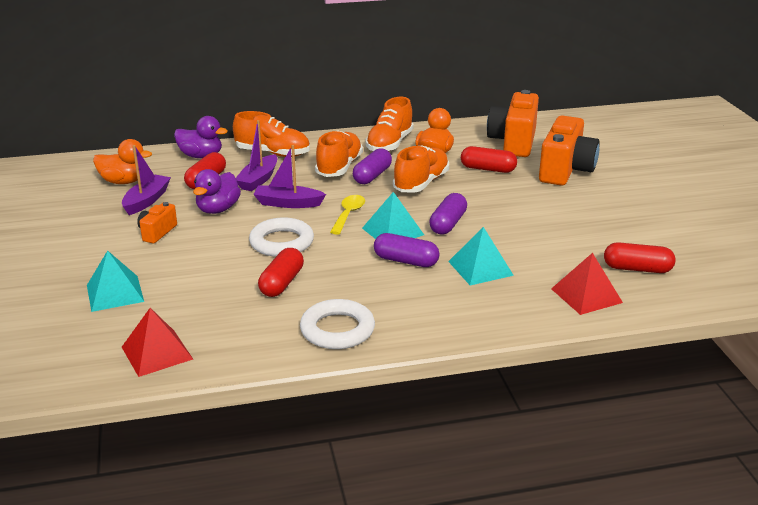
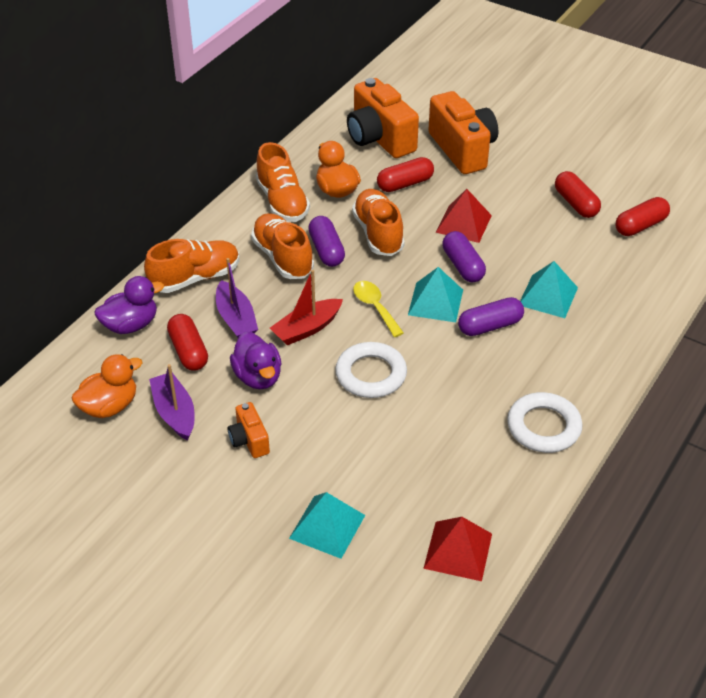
camera: 45 degrees left, 15 degrees up
purple boat [253,145,326,208] -> red boat [270,270,343,345]
red capsule [258,248,304,297] -> red capsule moved to [555,171,601,218]
red pyramid [551,253,623,315] -> red pyramid moved to [436,189,492,243]

